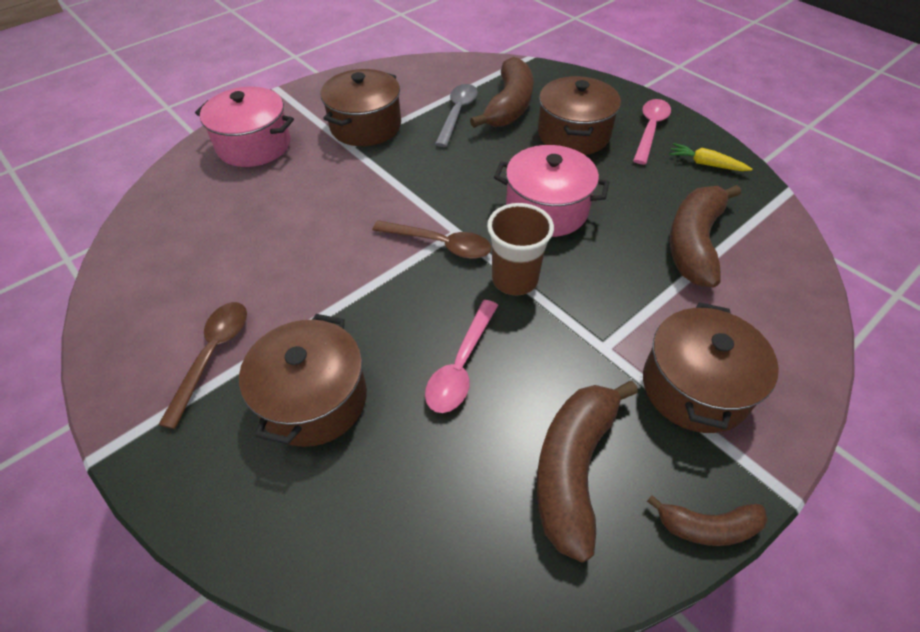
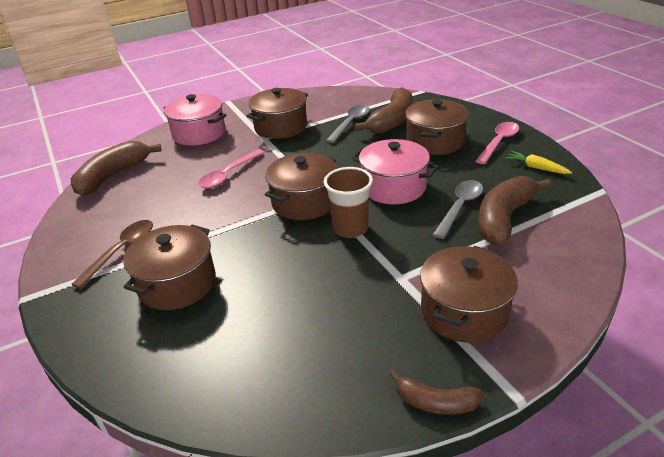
camera: 15 degrees right, 15 degrees down
brown spoon [372,220,491,259] -> brown pot [265,153,337,220]
pink spoon [425,300,498,413] -> pink spoon moved to [198,149,265,188]
brown banana [537,381,638,563] -> brown banana moved to [71,141,162,196]
none -> grey spoon [433,180,483,239]

